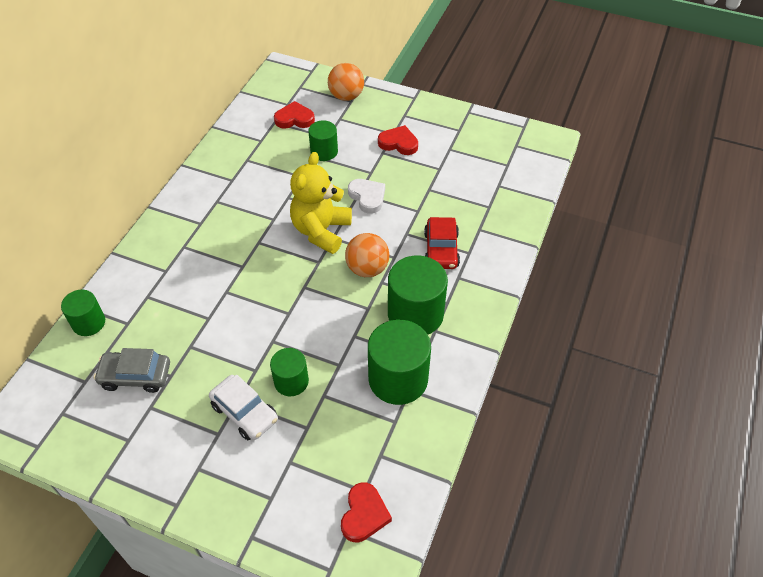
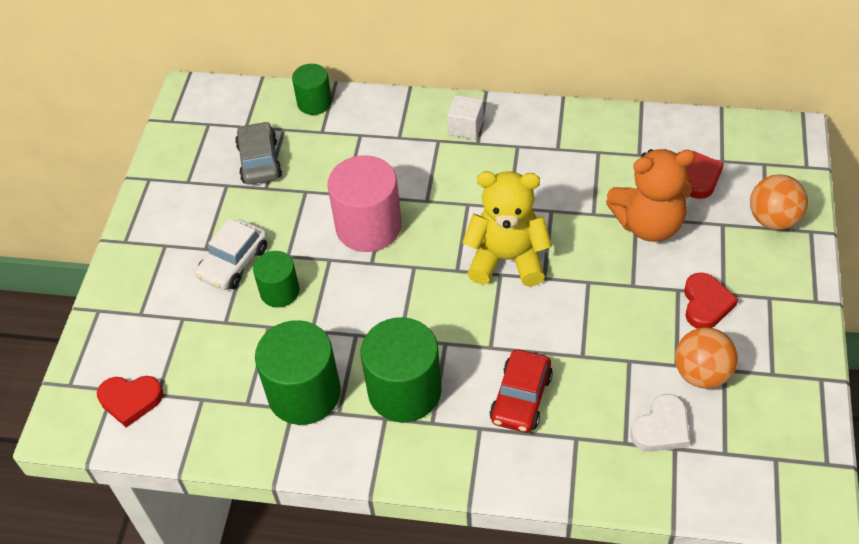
camera: 80 degrees right, 0 degrees up
green cylinder [308,120,338,161] -> orange teddy bear [606,149,695,242]
orange ball [345,233,389,277] -> orange ball moved to [675,327,738,389]
white heart [348,179,385,214] -> white heart moved to [631,394,690,452]
red car [424,217,460,269] -> red car turned 60 degrees counterclockwise [490,349,553,433]
none -> pink cylinder [328,155,402,252]
none -> white cube [447,95,484,140]

